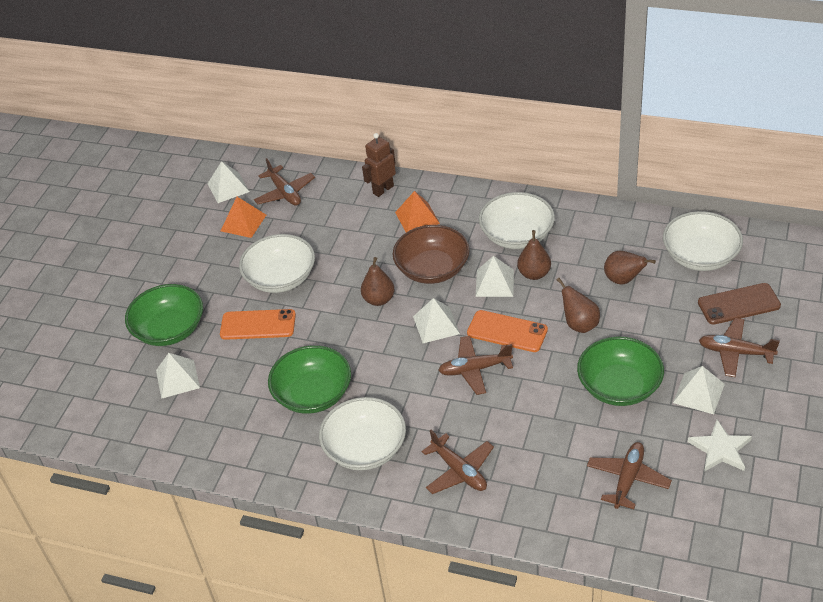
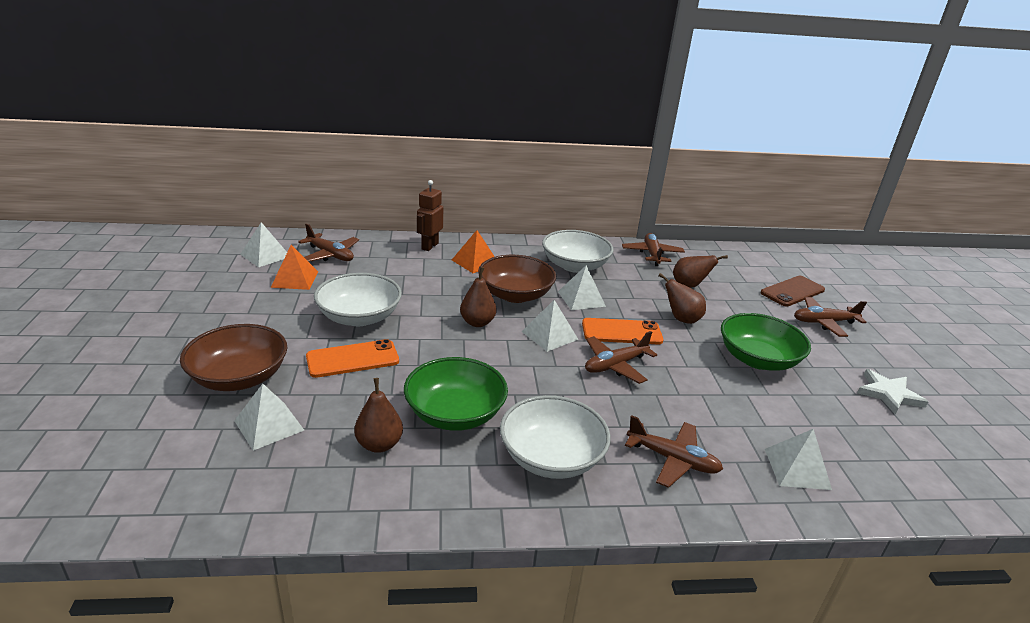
camera: 30 degrees left, 15 degrees down
green bowl [125,284,203,346] -> brown bowl [180,324,287,391]
brown pear [517,230,551,280] -> brown pear moved to [354,378,403,453]
brown plane [587,442,672,509] -> brown plane moved to [622,233,685,266]
white bowl [663,211,743,271] -> none
white pyramid [673,366,725,414] -> white pyramid moved to [765,429,832,490]

